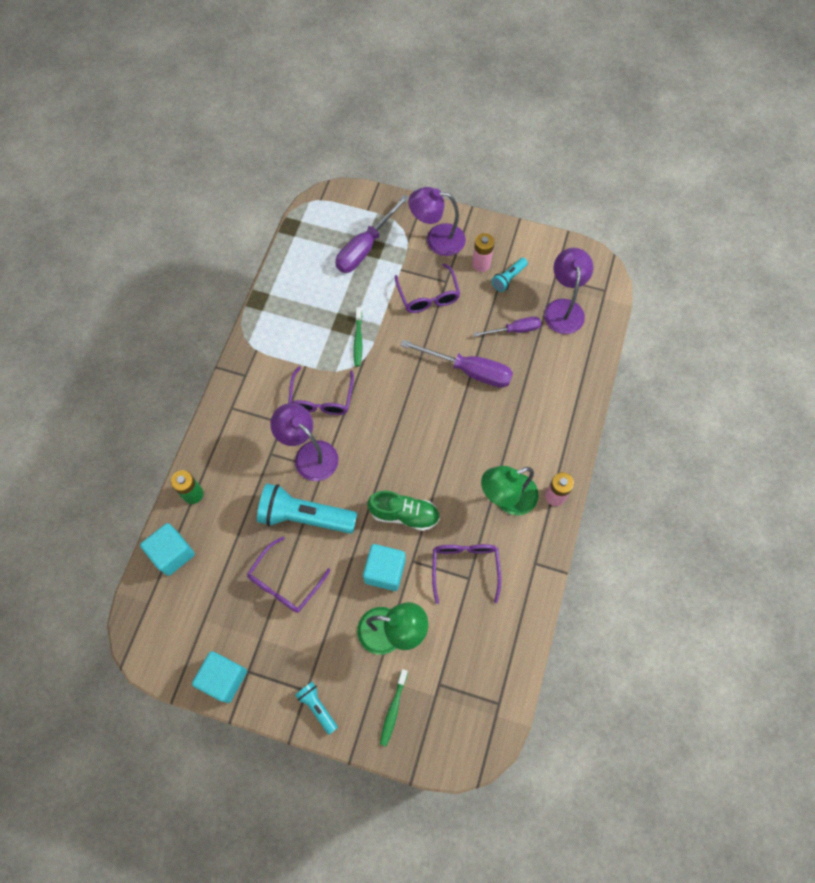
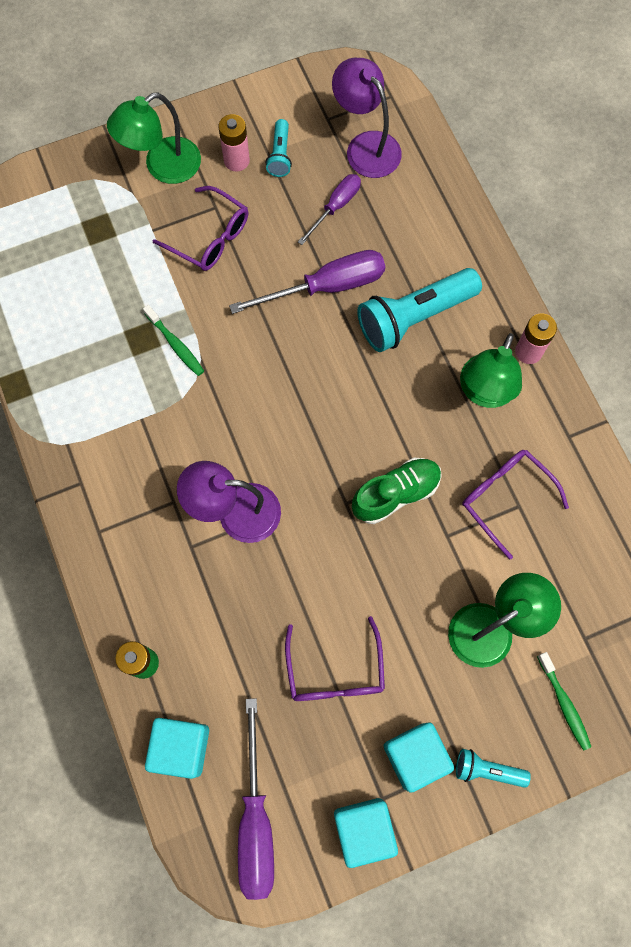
camera: 40 degrees left, 5 degrees up
turquoise flashlight [257,483,357,534] -> turquoise flashlight moved to [357,268,482,352]
purple glasses [288,366,354,415] -> none
purple screwdriver [336,195,409,273] -> purple screwdriver moved to [238,698,274,900]
turquoise cube [363,544,405,591] -> turquoise cube moved to [384,722,454,793]
purple lamp [408,187,466,256] -> green lamp [107,93,201,184]

